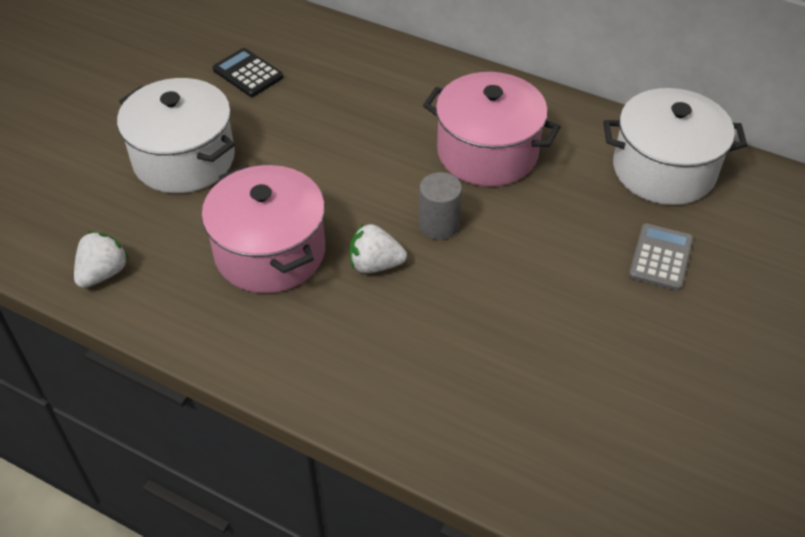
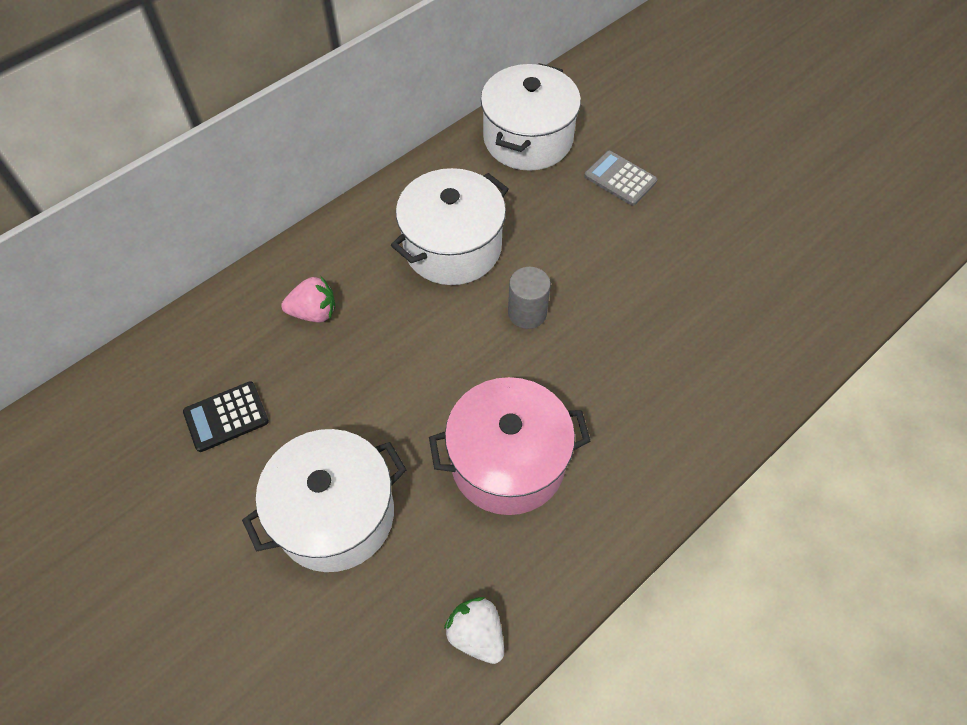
camera: 70 degrees left, 10 degrees up
white strawberry [349,224,407,273] -> none
pink pot [423,72,561,186] -> white pot [391,168,508,285]
none -> pink strawberry [281,277,335,323]

